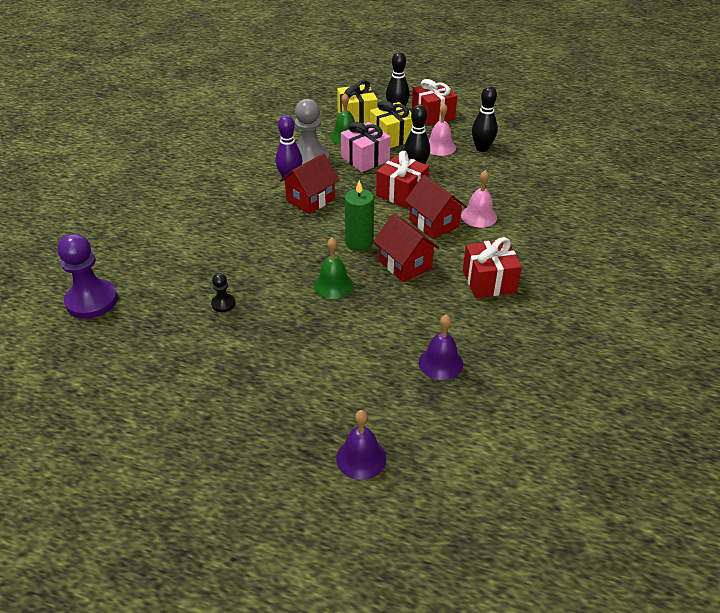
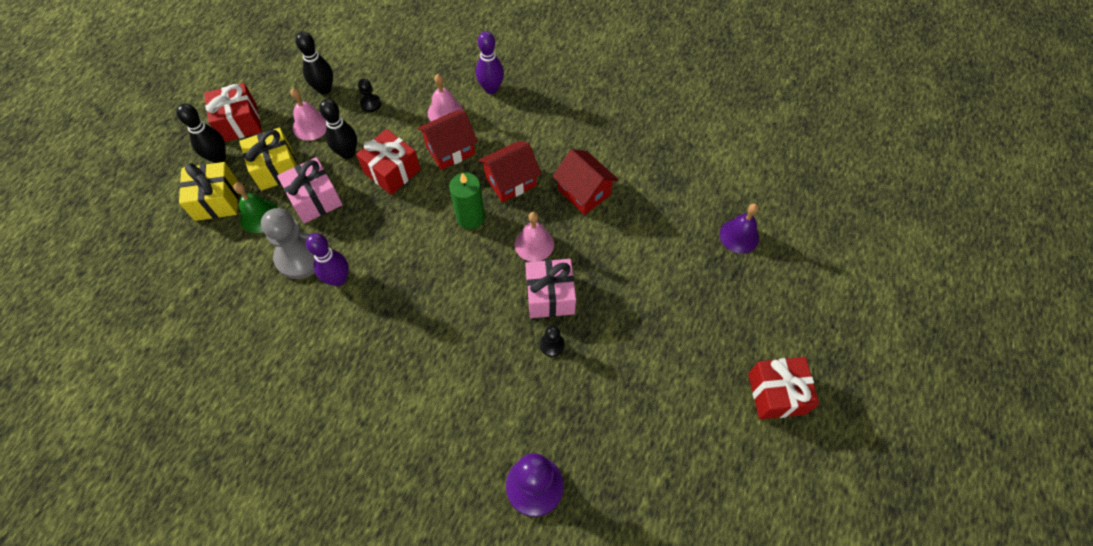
camera: 85 degrees left, 20 degrees up
red house [280,153,339,214] -> red house moved to [553,149,618,215]
green bell [314,238,354,299] -> pink bell [515,212,554,262]
purple bell [419,314,463,380] -> none
red gift [463,237,522,298] -> red gift moved to [748,357,819,420]
none -> black pawn [358,79,381,112]
none -> purple bowling pin [476,31,504,94]
none -> pink gift [525,259,576,318]

